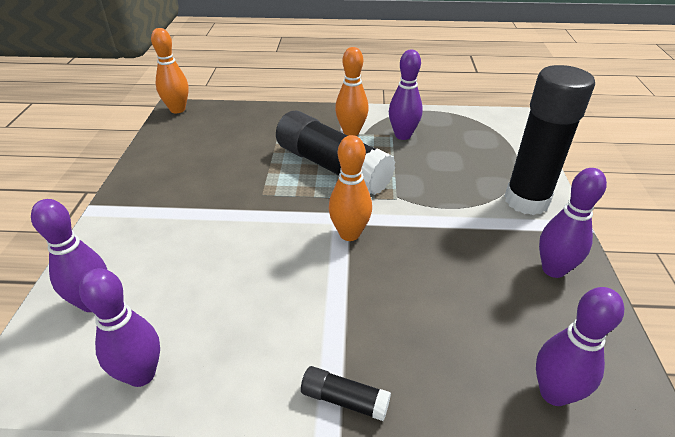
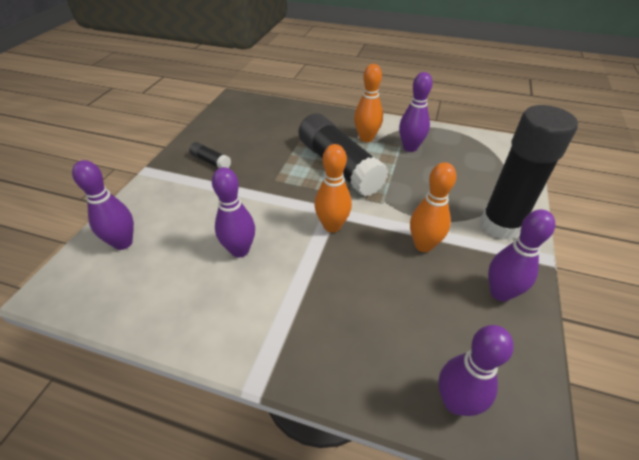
camera: 15 degrees right, 5 degrees up
purple bowling pin [79,268,160,387] -> purple bowling pin moved to [212,167,255,257]
orange bowling pin [151,28,189,113] -> orange bowling pin moved to [410,162,457,252]
black glue stick [301,366,391,421] -> black glue stick moved to [189,142,231,168]

